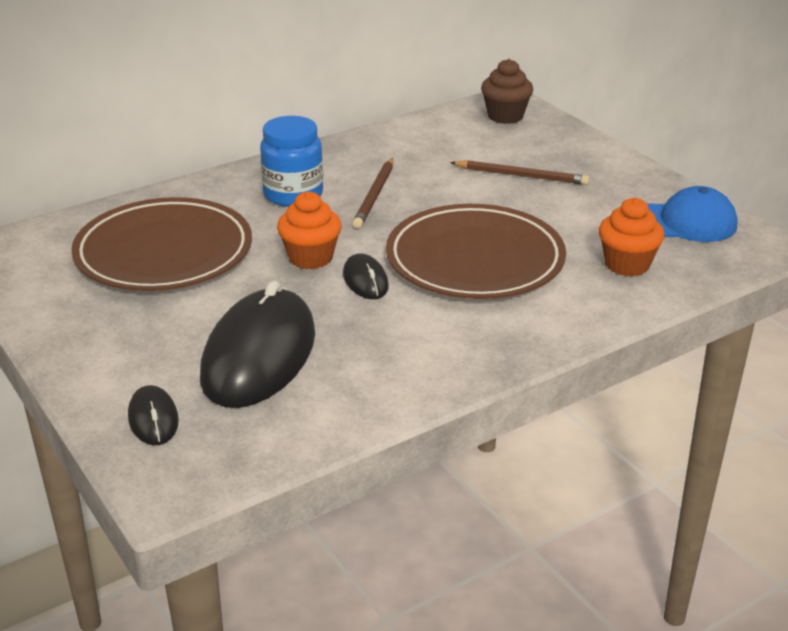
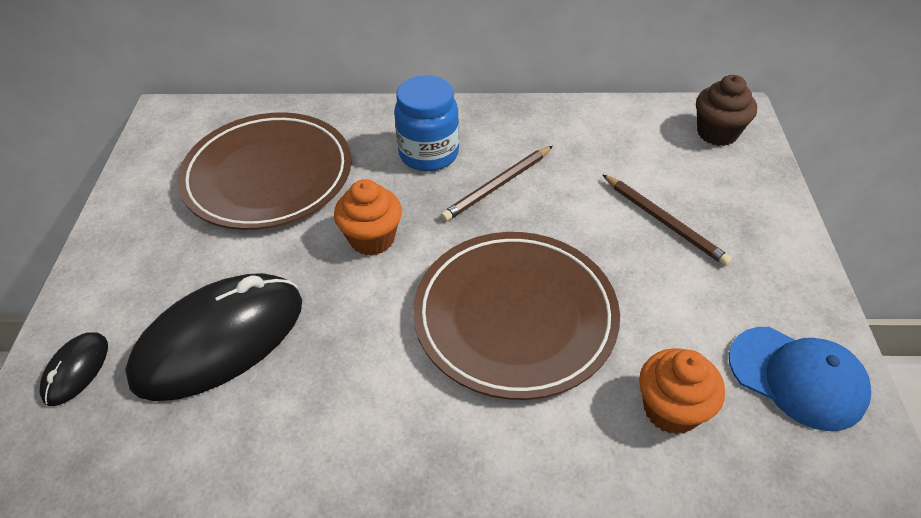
camera: 35 degrees right, 15 degrees up
black mouse [343,253,389,299] -> none

